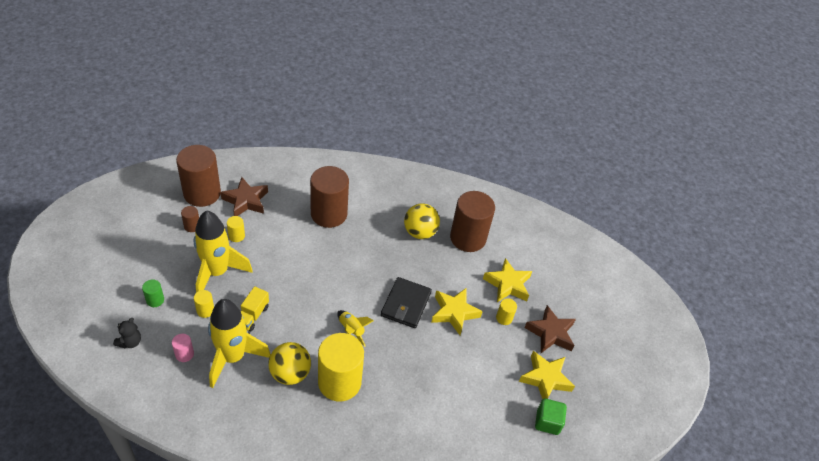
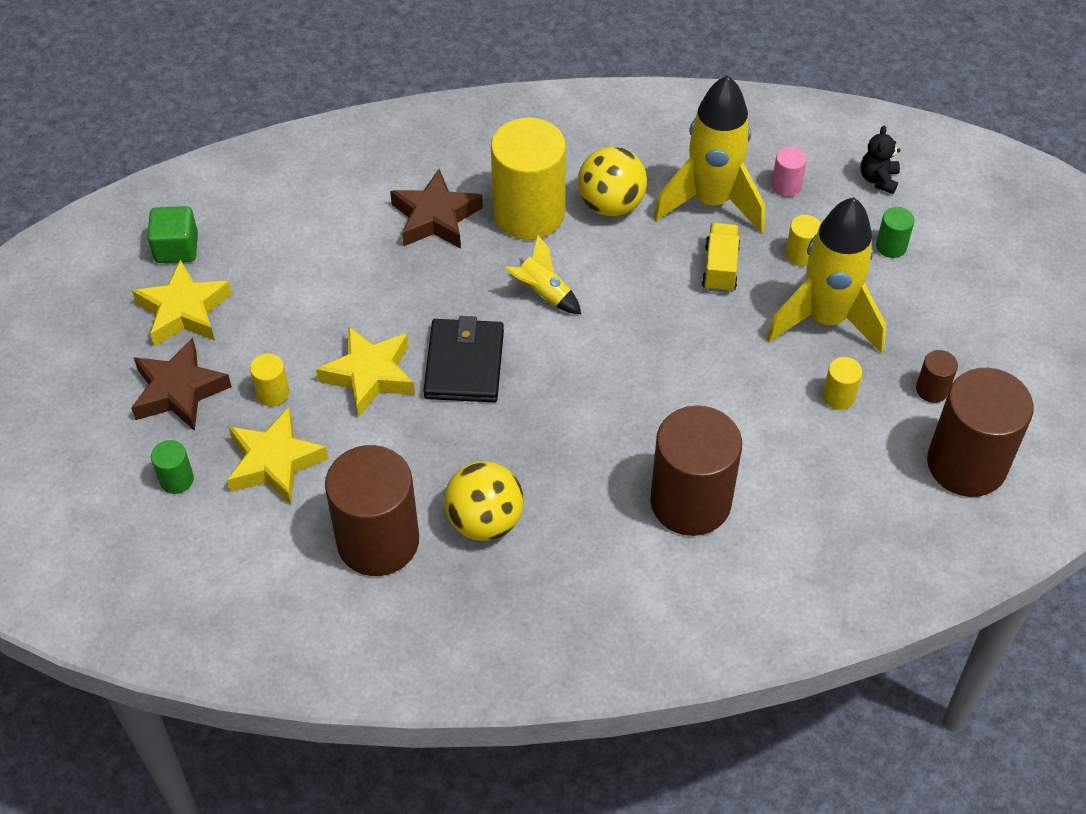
camera: 170 degrees right, 5 degrees up
brown star [220,177,268,216] -> brown star moved to [390,169,483,249]
none -> green cylinder [151,440,194,494]

